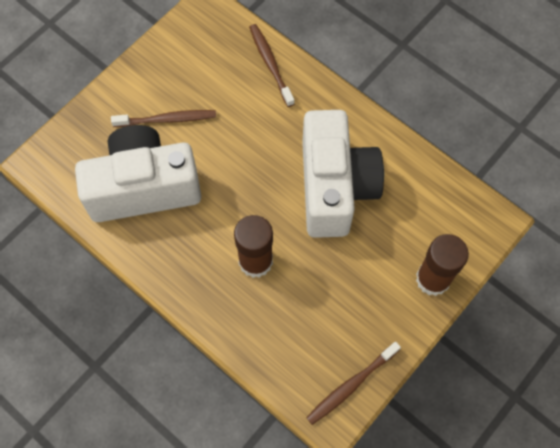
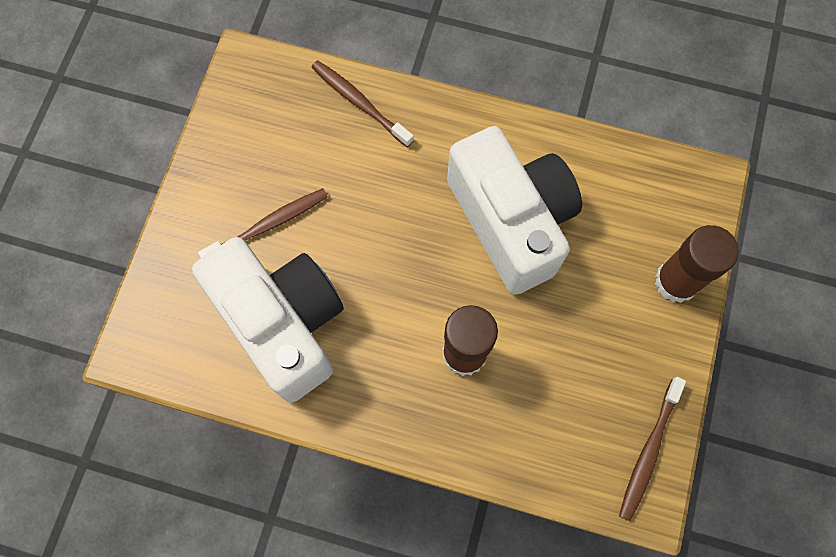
camera: 25 degrees left, 5 degrees up
white camera [75,125,201,222] -> white camera turned 90 degrees clockwise [192,237,344,403]

